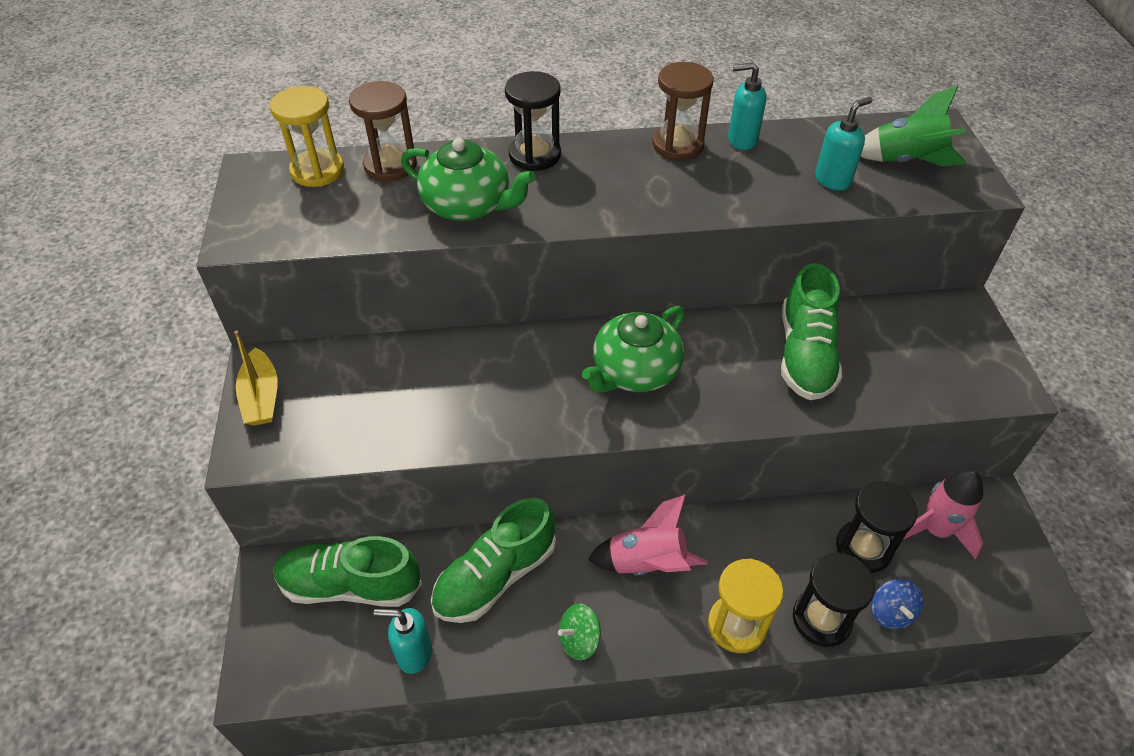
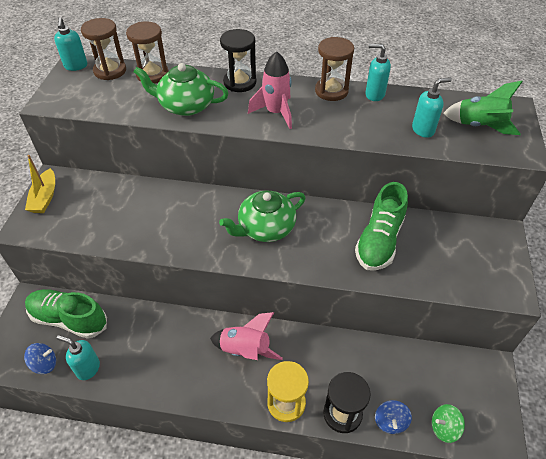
camera: 15 degrees right, 0 degrees up
yellow hourglass [270,86,344,187] -> brown hourglass [81,18,126,80]
green teapot [401,138,536,221] -> green teapot turned 150 degrees clockwise [134,63,228,116]
green shoe [431,498,556,623] -> none
green spinning top [558,604,601,660] -> green spinning top moved to [432,404,465,443]
black hourglass [836,481,917,573] -> none
pink rocket [903,469,983,559] -> pink rocket moved to [248,51,292,129]
none -> blue spinning top [24,343,56,374]
none -> turquoise soap dispenser [54,17,87,71]

